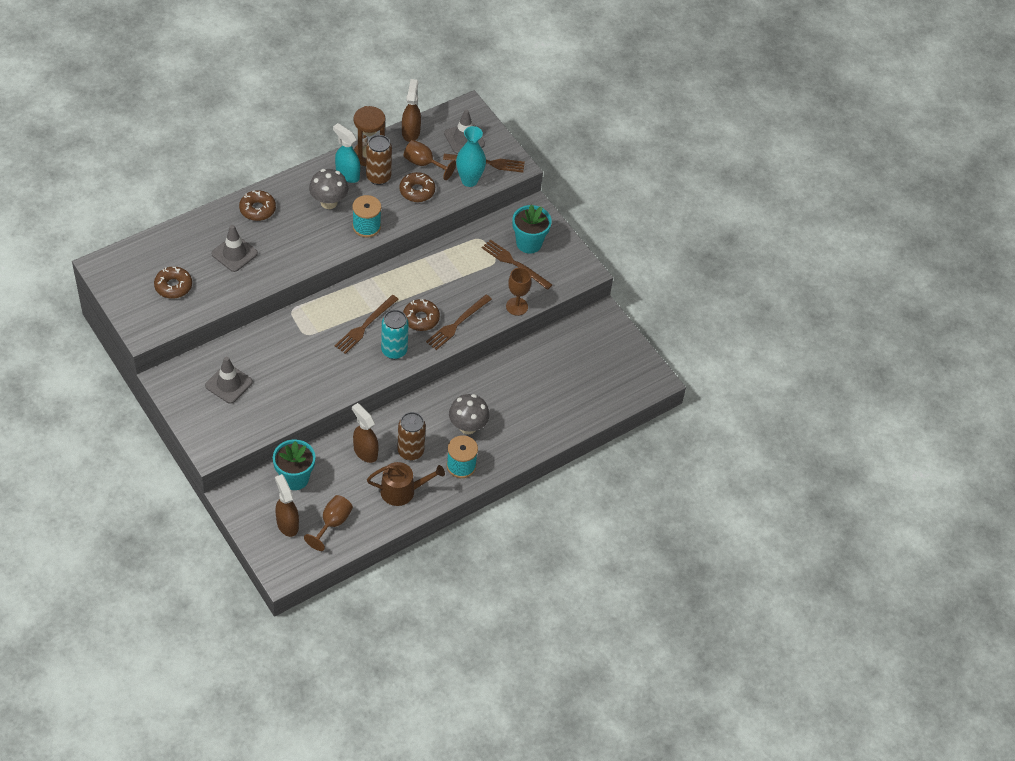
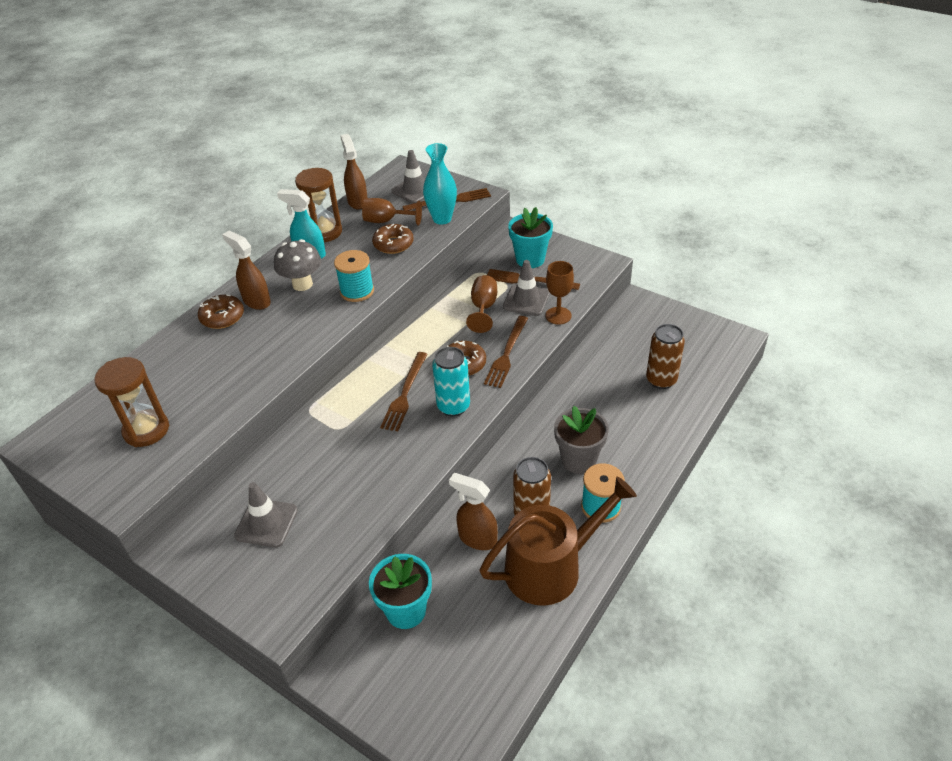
camera: 15 degrees left, 10 degrees down
brown donut [154,266,192,299] -> brown hourglass [94,357,169,447]
grey traffic cone [211,225,258,272] -> grey traffic cone moved to [503,260,550,316]
brown spray bottle [275,474,299,537] -> brown spray bottle moved to [222,231,271,310]
brown goblet [304,495,353,551] -> brown goblet moved to [466,275,497,333]
brown can [366,135,392,185] -> brown can moved to [646,324,685,389]
brown watering can [367,462,445,506] -> brown watering can [479,477,637,606], size x1.57
grey mushroom [449,394,490,434] -> grey flower pot [554,406,609,474]

